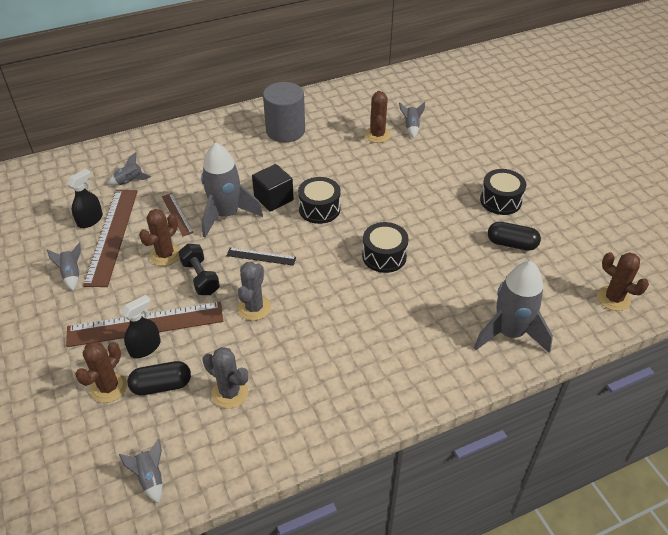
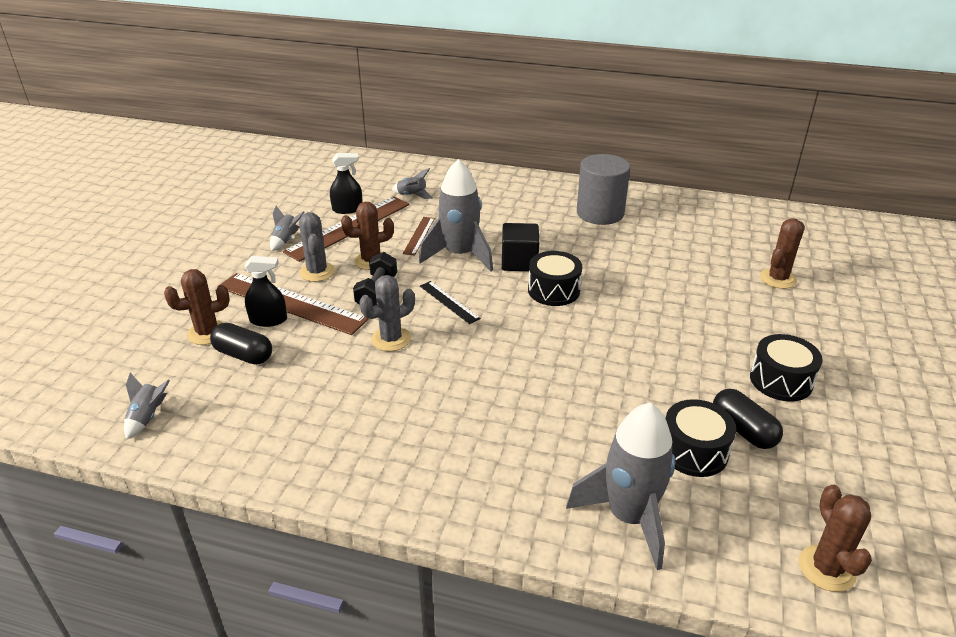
camera: 40 degrees right, 10 degrees down
grey cactus [202,347,248,409] -> grey cactus moved to [299,212,335,282]
black drum [362,222,409,273] -> black drum moved to [666,399,736,477]
brown cactus [364,91,391,143] -> brown cactus moved to [760,218,805,289]
grey rocket [399,102,425,138] -> none

